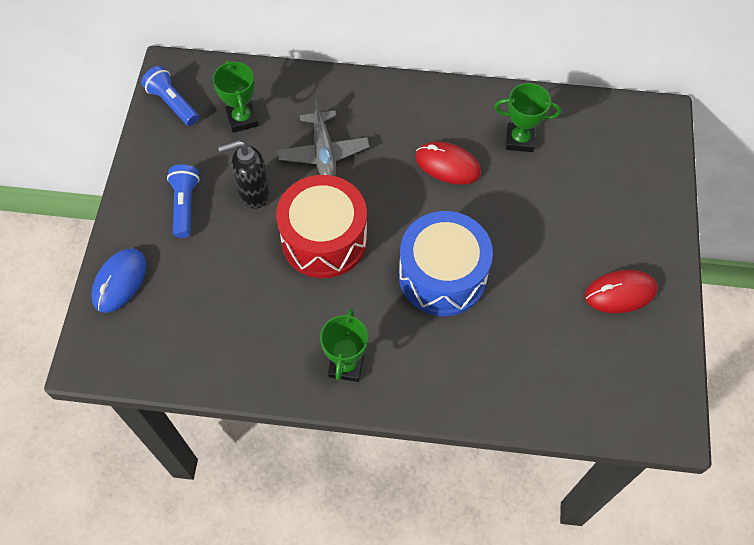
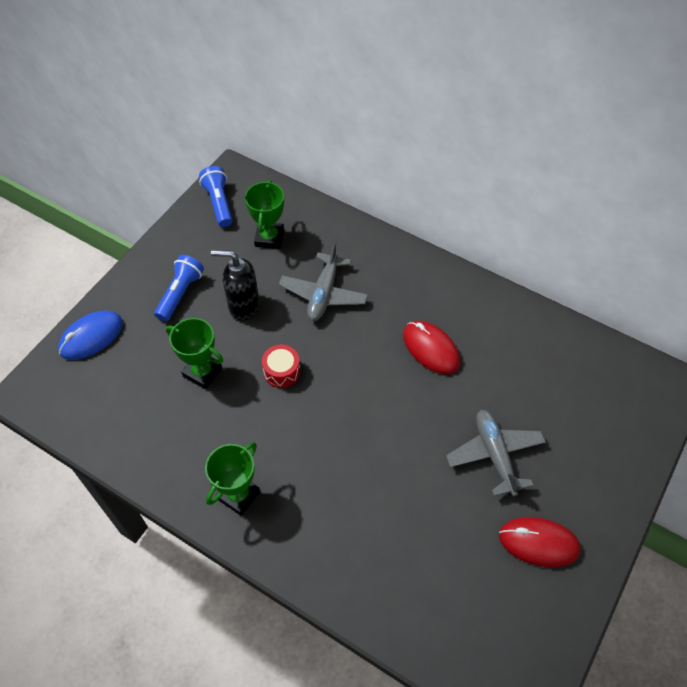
camera: 25 degrees right, 5 degrees down
red drum [276,175,367,278] -> red drum [262,345,300,388], size x0.43
blue drum [399,211,493,316] -> none
green trophy [494,83,561,152] -> green trophy moved to [166,318,223,389]
none -> grey plane [446,410,546,497]

